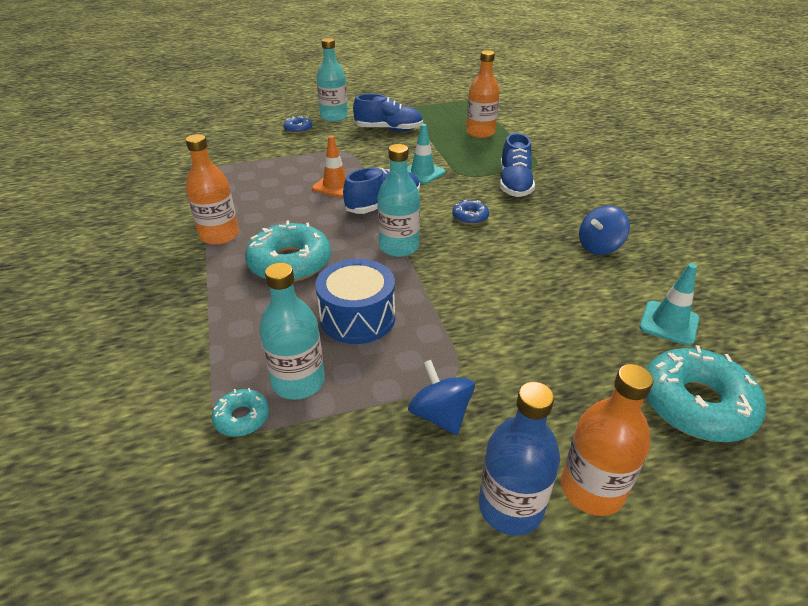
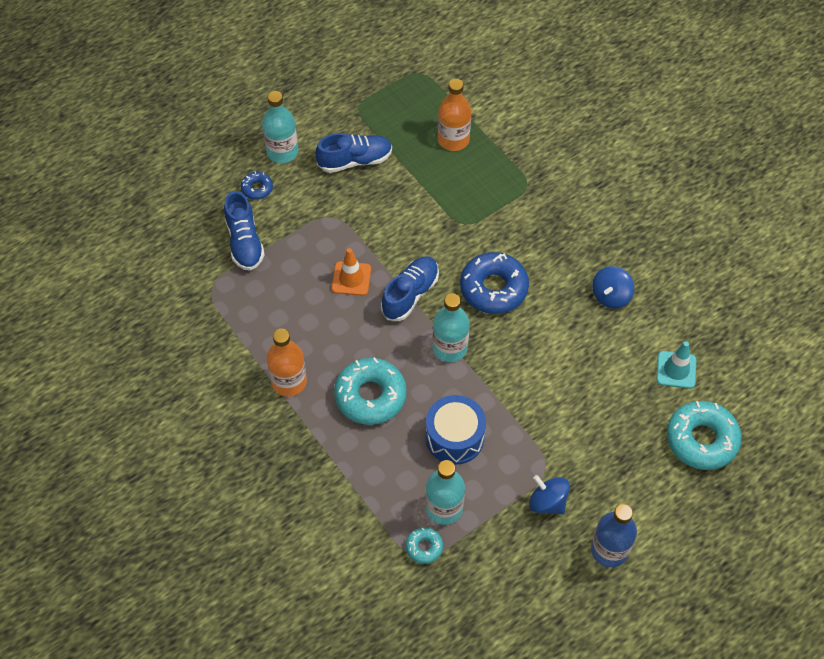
camera: 20 degrees left, 20 degrees up
turquoise traffic cone [407,124,446,184] -> none
blue donut [452,200,489,225] -> blue donut [460,252,529,314], size x2.04
blue shoe [500,133,535,197] -> blue shoe moved to [224,191,265,271]
orange bottle [561,364,654,516] -> none

